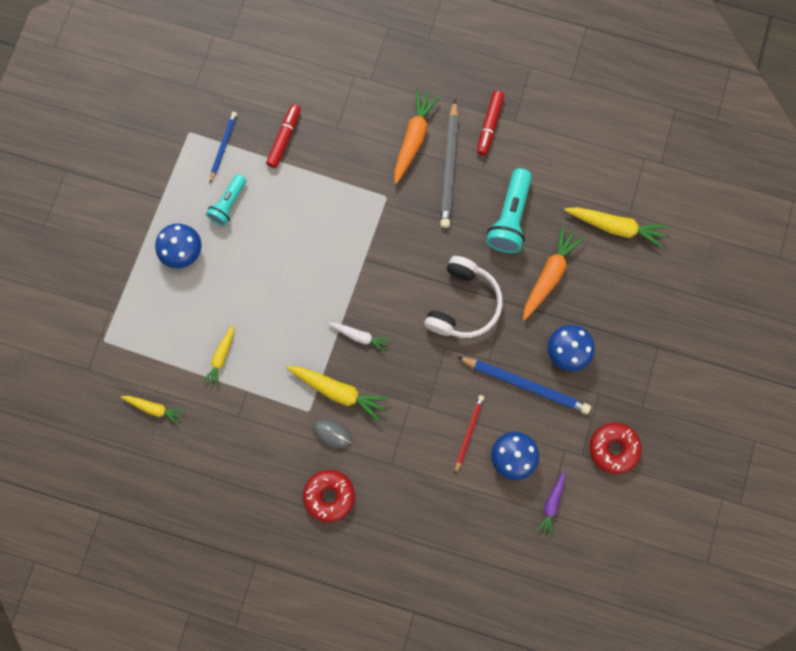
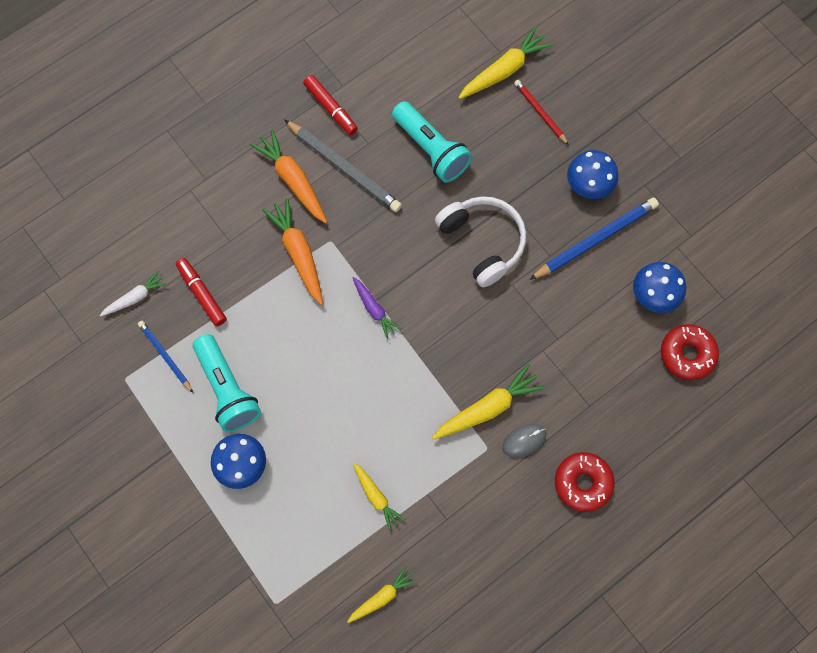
camera: 55 degrees left, 5 degrees down
turquoise flashlight [206,174,246,226] -> turquoise flashlight [193,334,261,432], size x1.57
white carrot [328,323,391,353] -> white carrot moved to [100,270,168,317]
red pencil [455,395,484,474] -> red pencil moved to [514,80,569,145]
orange carrot [523,226,584,321] -> orange carrot moved to [262,198,323,305]
purple carrot [536,471,565,538] -> purple carrot moved to [352,277,401,339]
red donut [590,422,642,474] -> red donut moved to [661,324,719,380]

